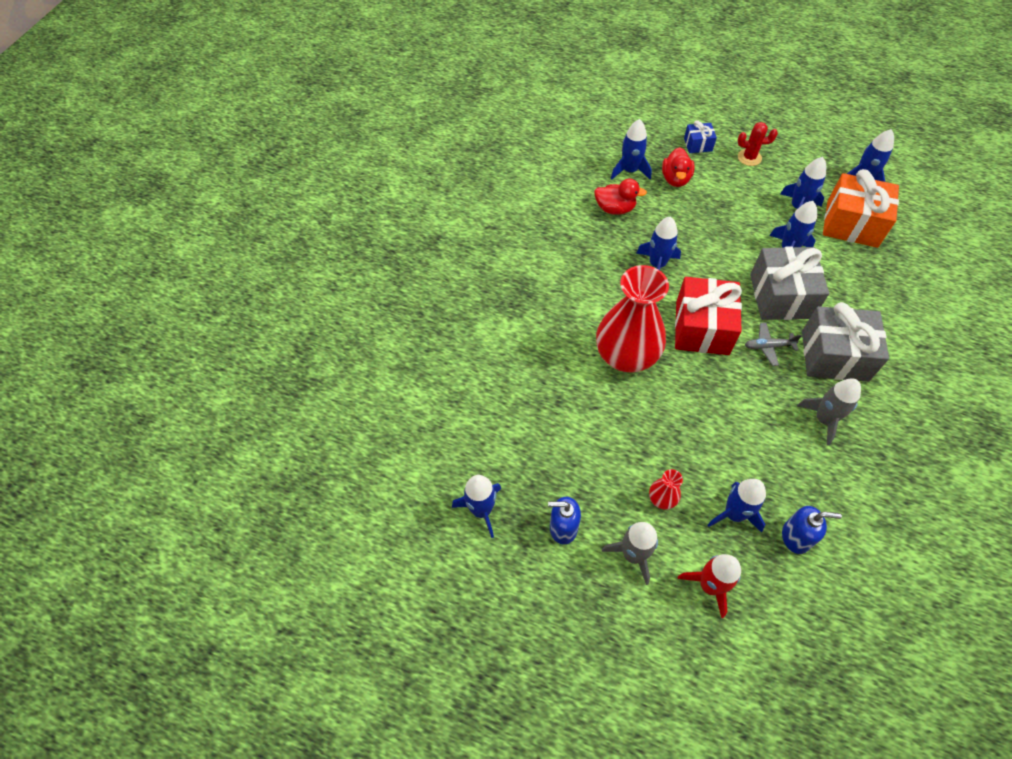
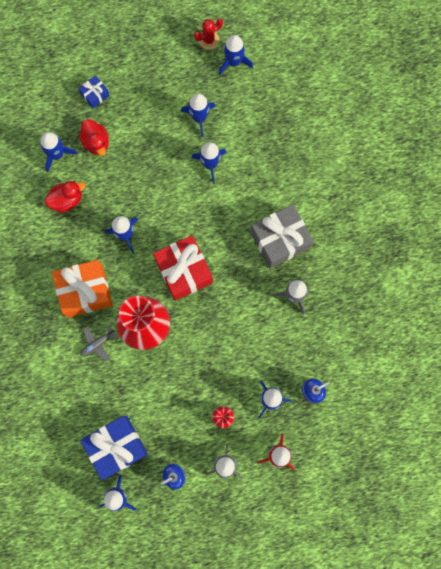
camera: 35 degrees left, 20 degrees up
red cactus [738,122,778,166] -> red cactus moved to [194,18,223,50]
grey plane [745,322,802,366] -> grey plane moved to [80,325,118,362]
grey gift [750,246,829,320] -> none
orange gift [823,169,899,248] -> orange gift moved to [52,260,113,318]
none -> blue gift [80,416,148,480]

